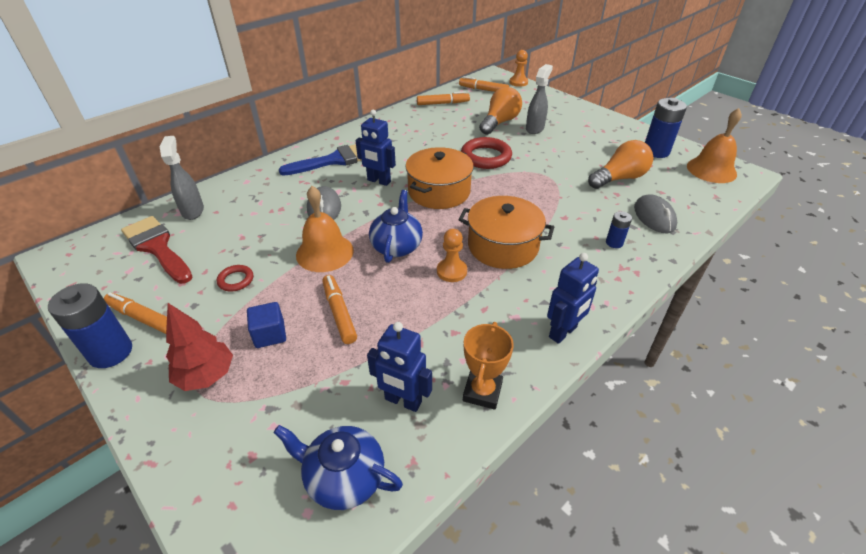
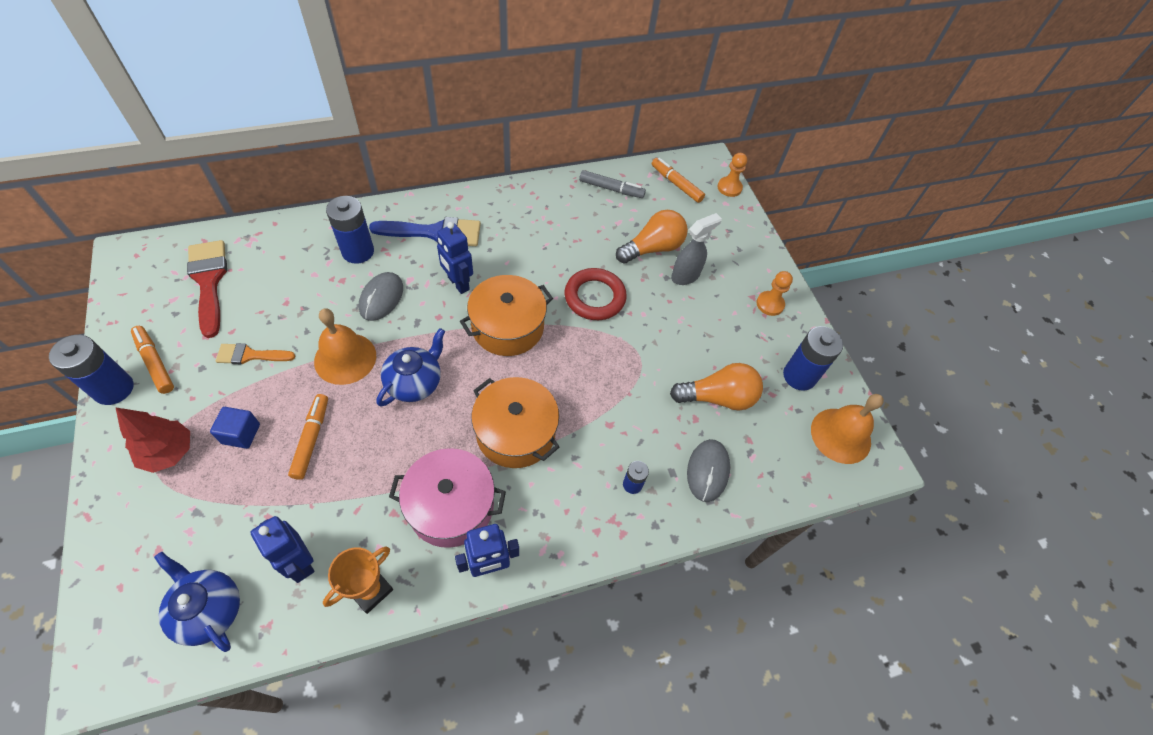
camera: 20 degrees right, 15 degrees up
grey spray bottle [160,136,204,220] -> none
red ring [217,265,253,291] -> orange brush [216,343,295,364]
orange marker [417,91,470,105] -> grey marker [579,170,646,198]
orange pawn [437,229,467,282] -> orange pawn moved to [756,271,793,316]
none -> blue battery [326,196,374,264]
none -> pink pot [389,448,506,548]

